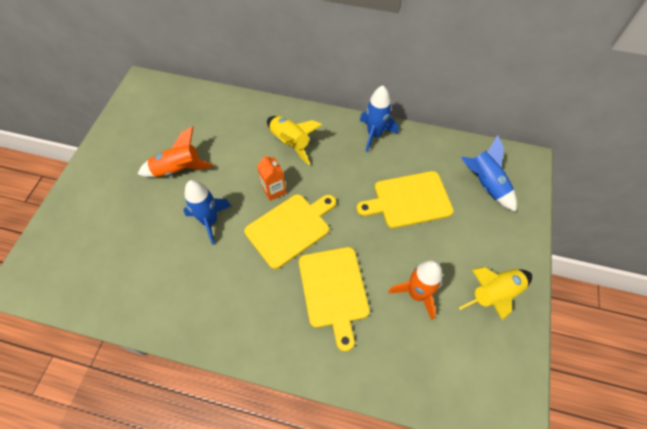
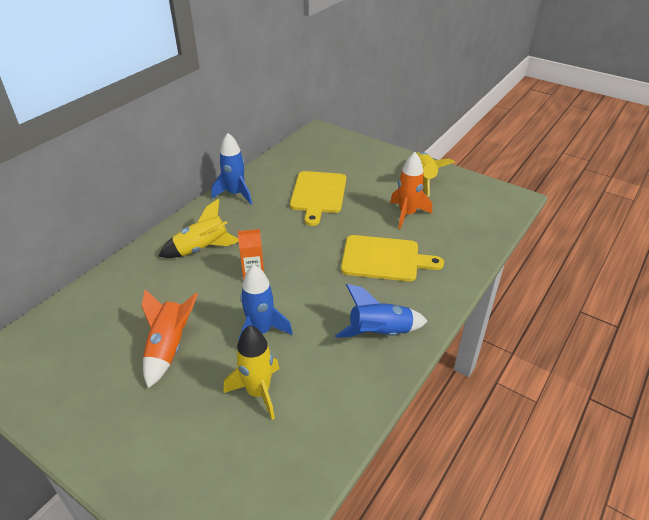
camera: 70 degrees left, 20 degrees down
yellow cutting board [244,194,336,269] -> none
blue rocket [461,135,517,212] -> blue rocket moved to [335,284,428,338]
none -> yellow rocket [224,325,279,420]

